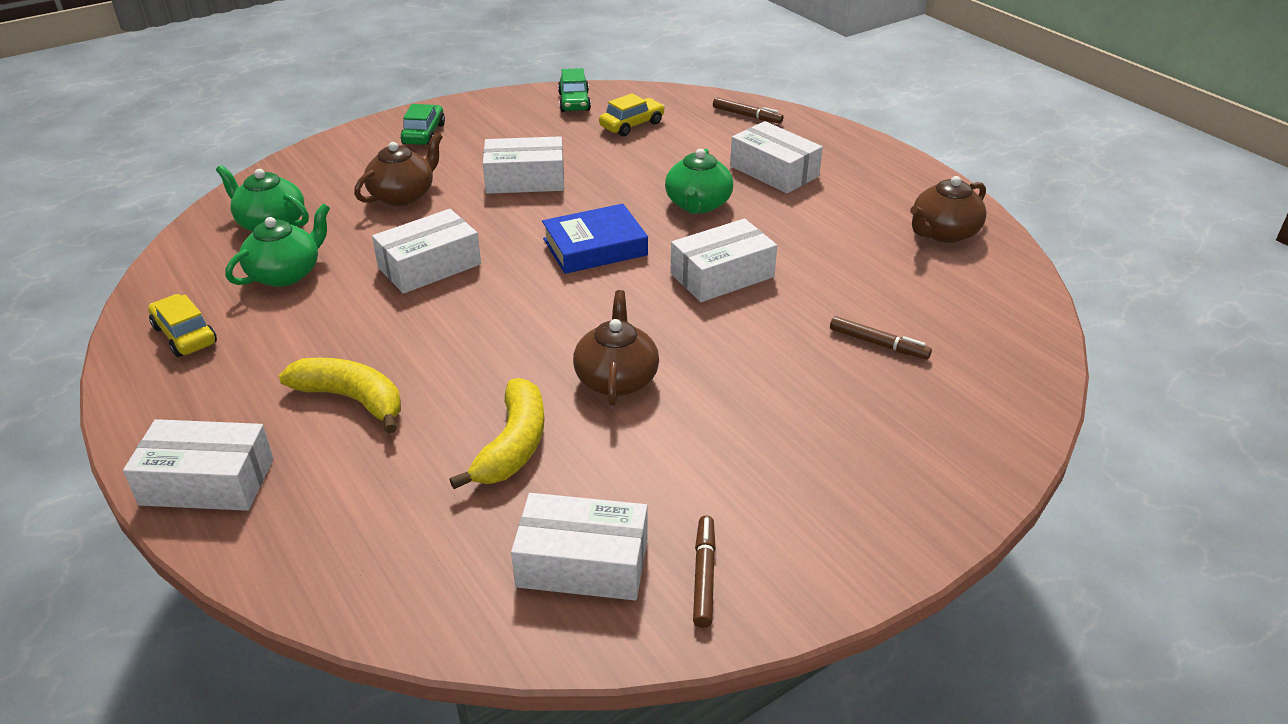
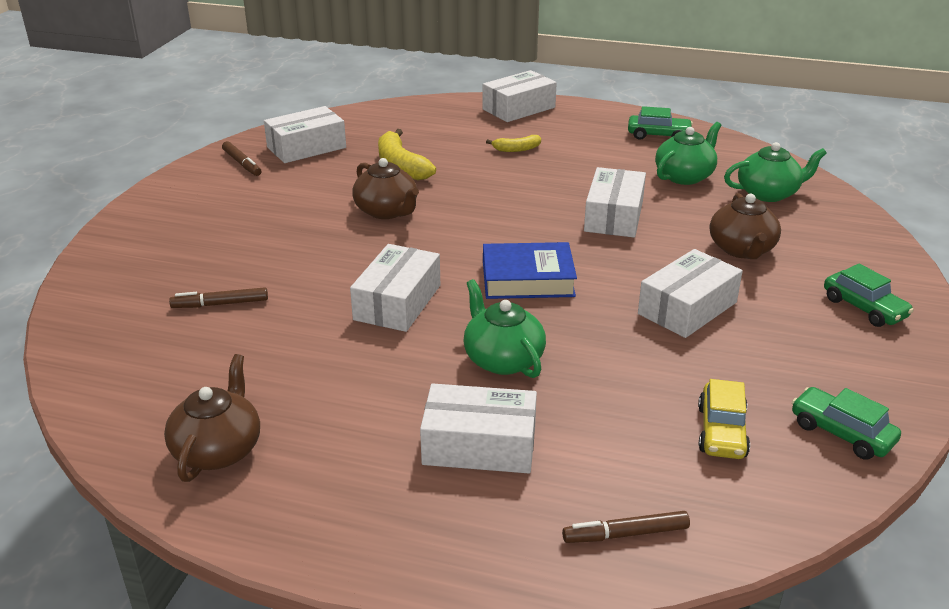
camera: 140 degrees right, 5 degrees down
yellow car [148,294,217,357] -> green car [628,106,693,140]
green teapot [225,203,330,287] -> green teapot turned 135 degrees counterclockwise [655,122,721,185]
yellow banana [279,358,401,434] -> yellow banana [486,135,541,152], size x0.56
blue book [542,204,648,274] -> blue book turned 60 degrees clockwise [483,242,577,299]

